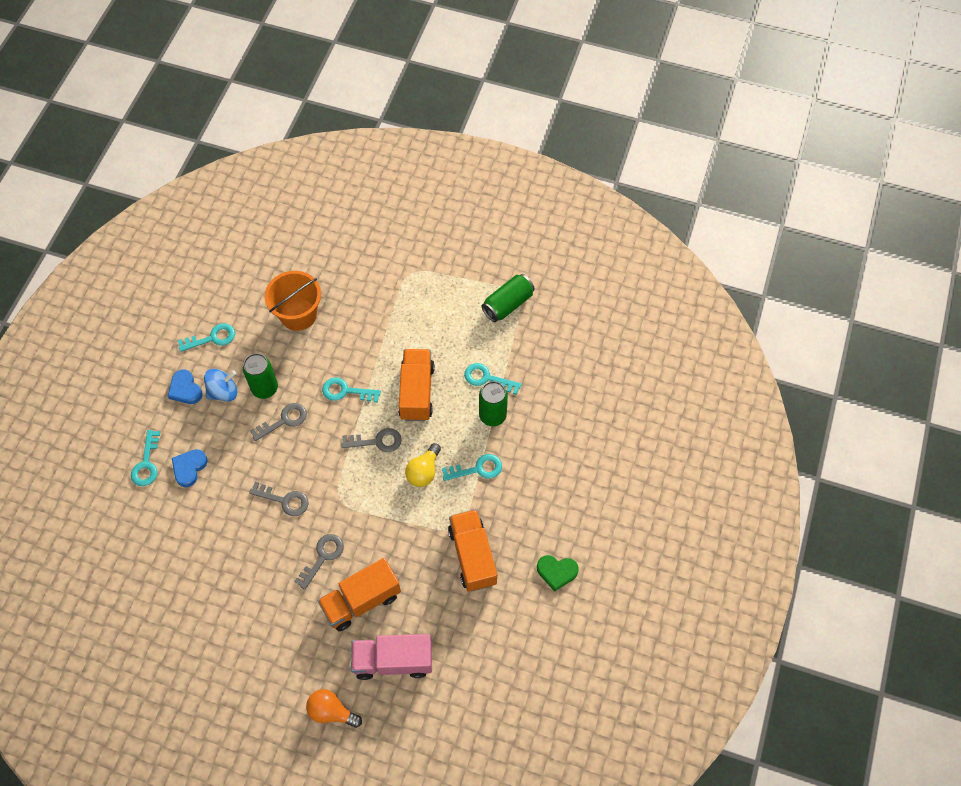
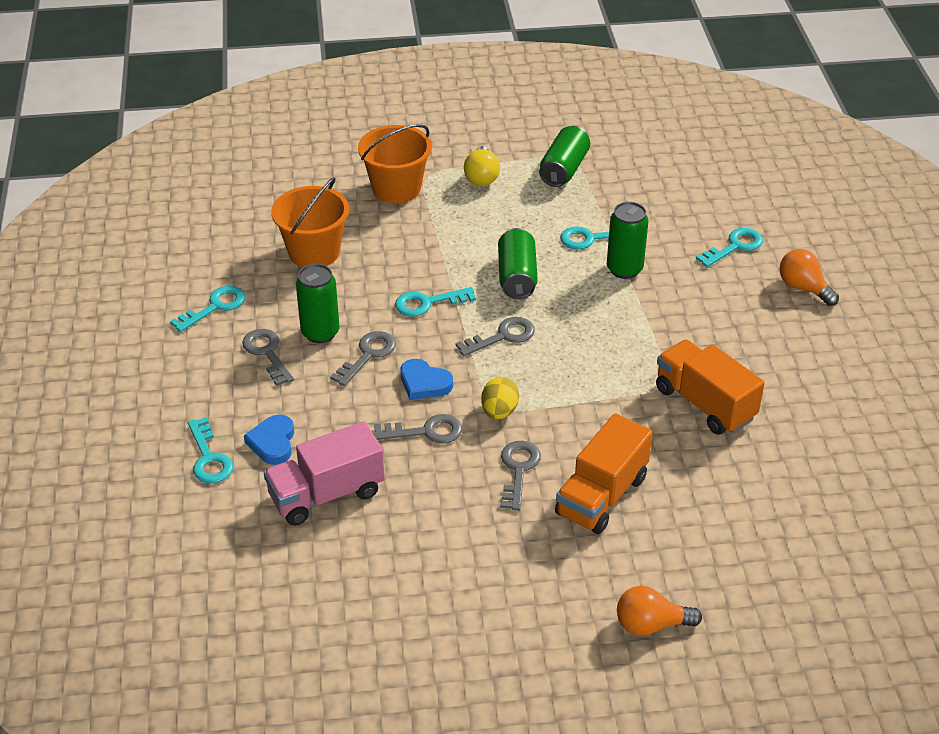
camera: 25 degrees left, 20 degrees down
blue heart [168,369,203,404] -> blue heart moved to [400,359,453,400]
blue spinning top [204,369,237,402] -> grey key [242,329,294,386]
pink truck [351,634,432,680] -> pink truck moved to [264,421,385,526]
orange truck [398,349,435,421] -> green can [498,228,538,299]
yellow light bulb [405,443,441,487] -> yellow light bulb moved to [464,146,500,186]
turquoise key [442,454,502,481] -> turquoise key moved to [696,228,763,267]
green heart [537,555,579,592] -> none
none -> orange bucket [358,124,432,203]
none -> yellow egg [481,377,519,419]
none -> orange light bulb [779,249,839,306]

